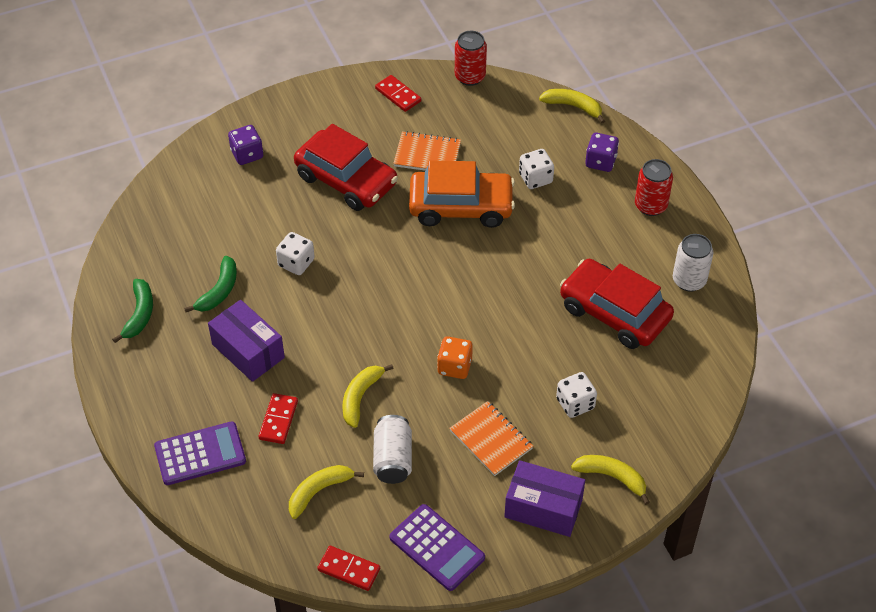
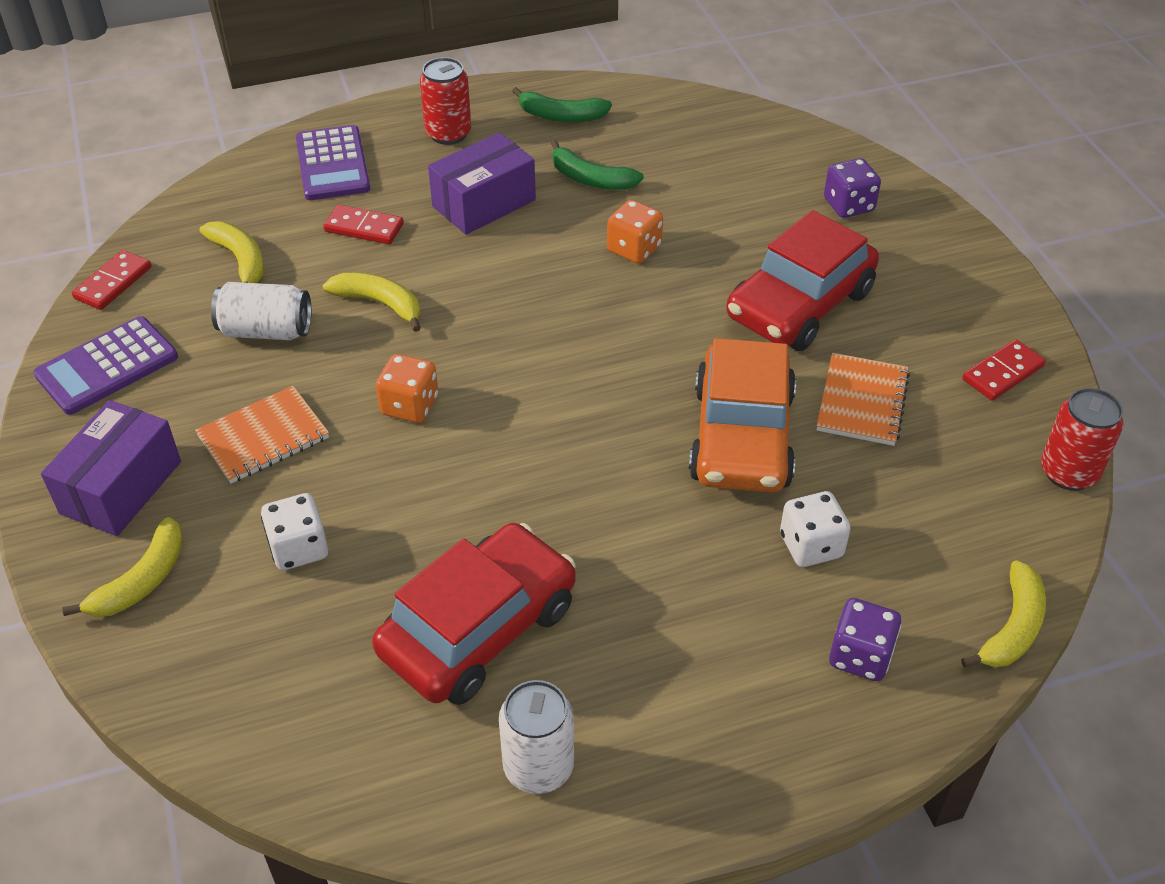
camera: 95 degrees right, 5 degrees down
white dice [276,232,315,275] -> orange dice [607,200,663,264]
red can [635,159,673,216] -> red can moved to [420,57,471,145]

